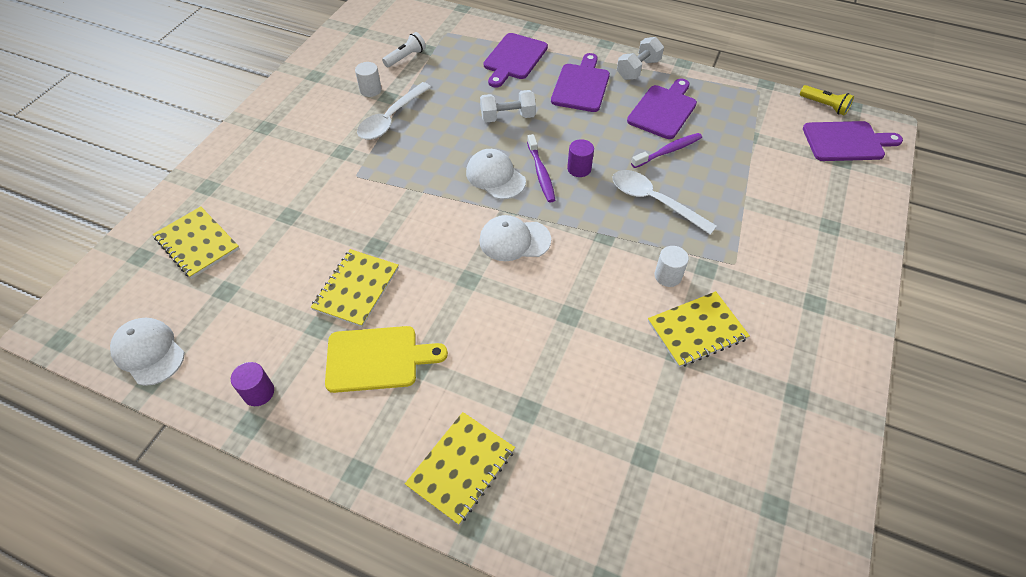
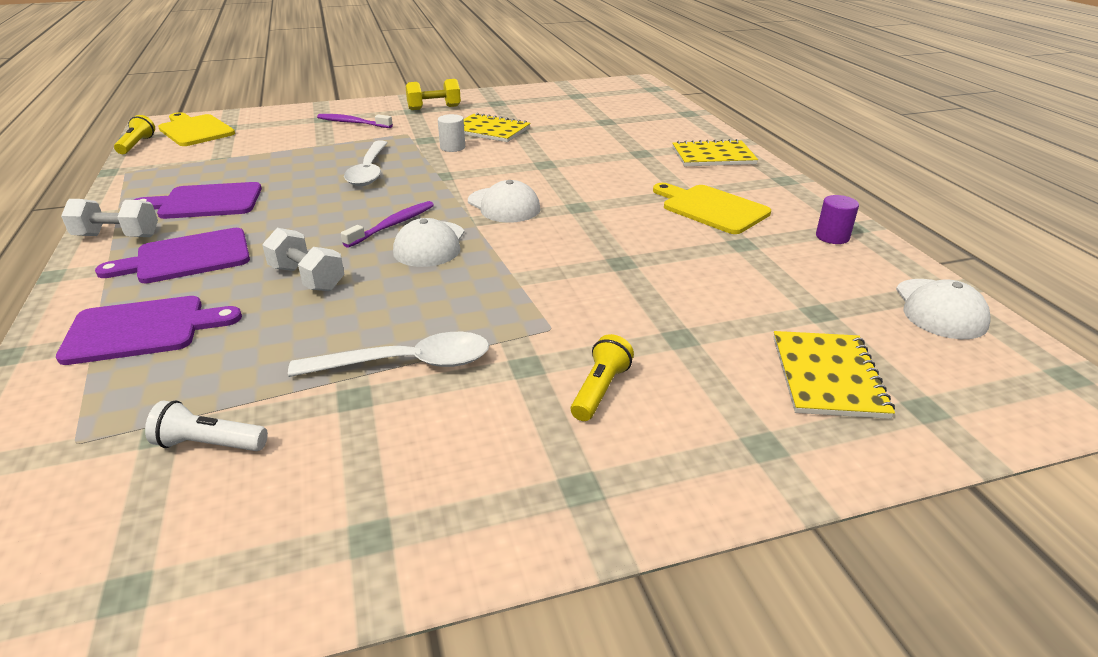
camera: 130 degrees left, 20 degrees down
yellow notebook [311,249,399,327] -> none
white cylinder [355,62,382,97] -> none
purple cylinder [567,139,594,177] -> none
purple toothbrush [631,133,702,168] -> purple toothbrush moved to [317,114,393,128]
purple cutting board [803,121,903,161] -> yellow cutting board [158,112,235,146]
none -> yellow dumbbell [406,79,461,110]
none -> yellow flashlight [571,334,634,421]

